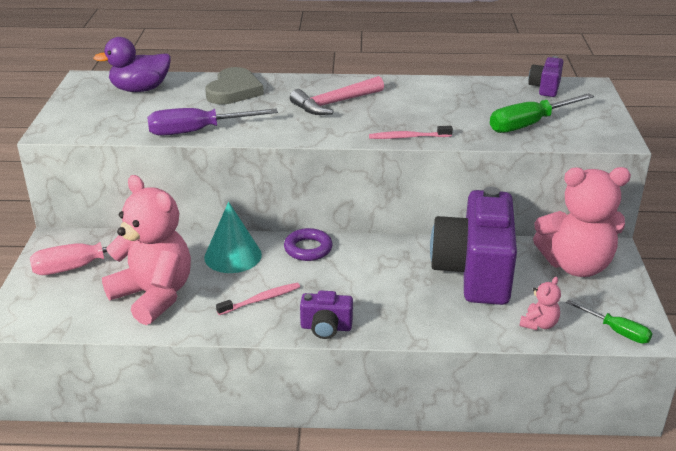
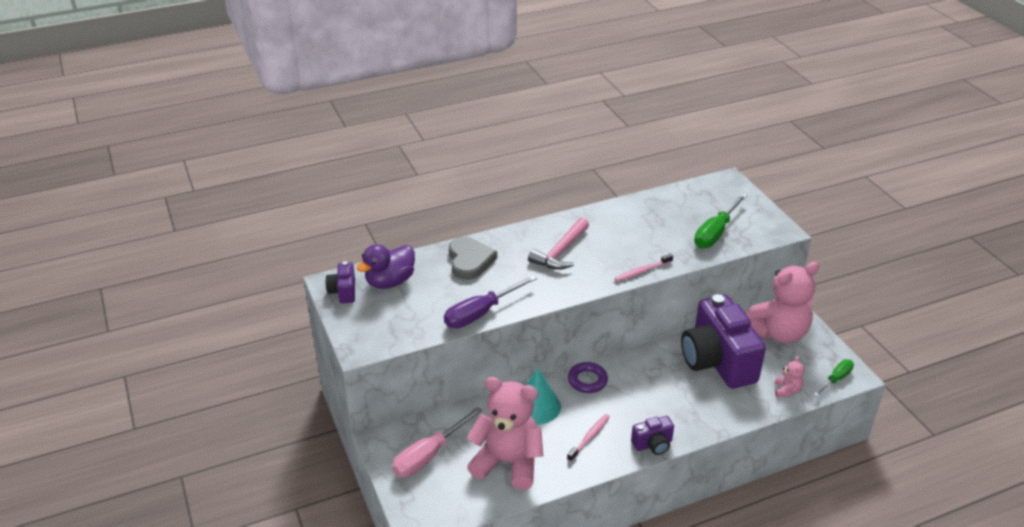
camera: 25 degrees left, 5 degrees up
purple camera [528,56,563,97] -> purple camera moved to [326,261,355,303]
green screwdriver [566,300,652,344] -> green screwdriver turned 60 degrees counterclockwise [814,359,854,396]

